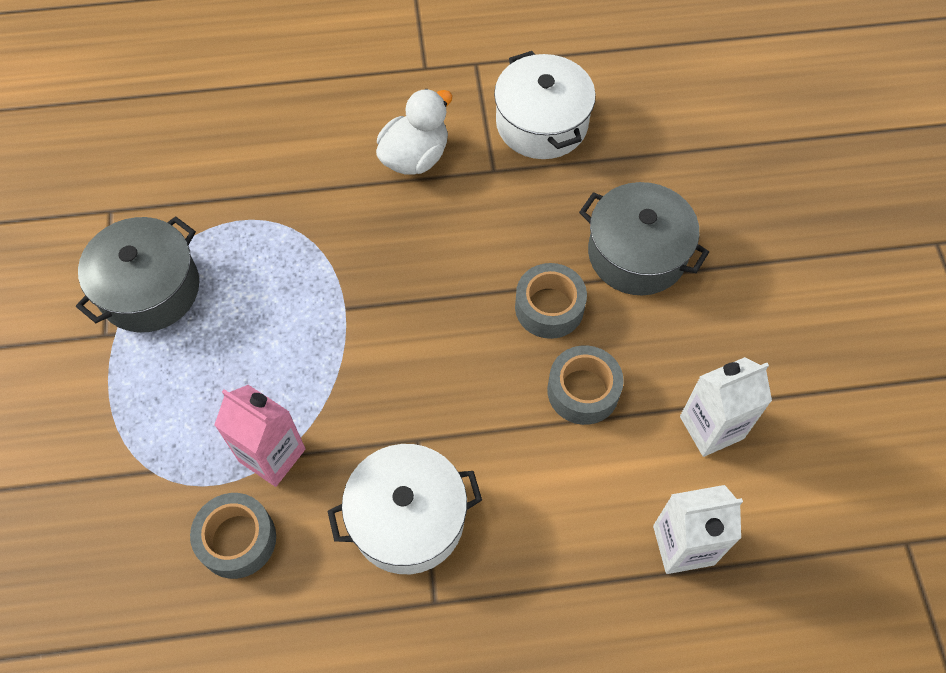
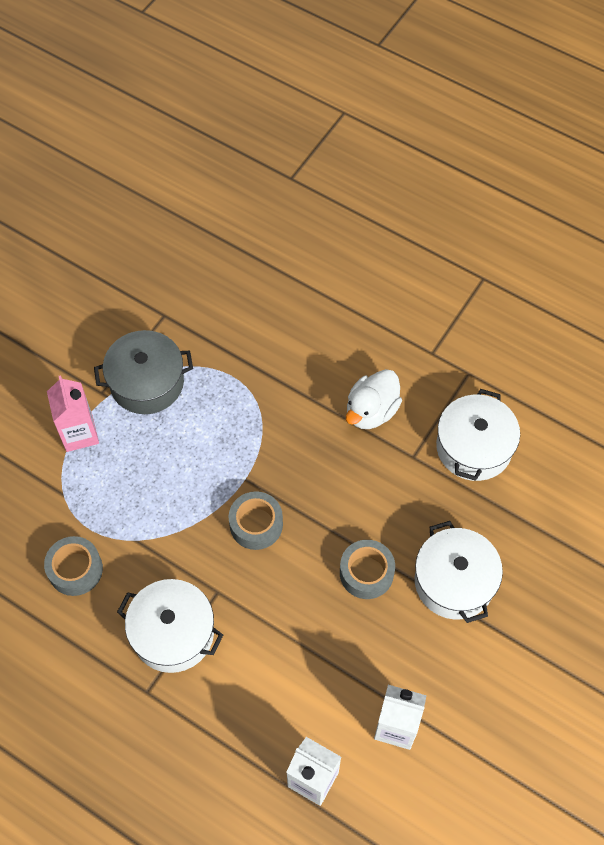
camera: 40 degrees right, 0 degrees up
pink carton [214,385,306,487] -> pink carton moved to [47,375,99,452]
white duck [376,89,453,175] -> white duck turned 135 degrees clockwise [346,369,402,429]
grey tape [547,346,624,425] -> grey tape moved to [229,491,283,550]
grey pot [579,182,709,295] -> white pot [415,521,503,623]

